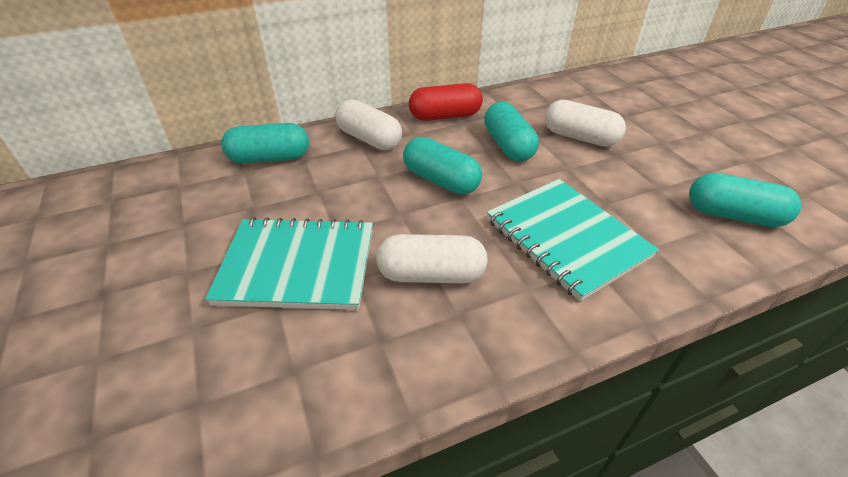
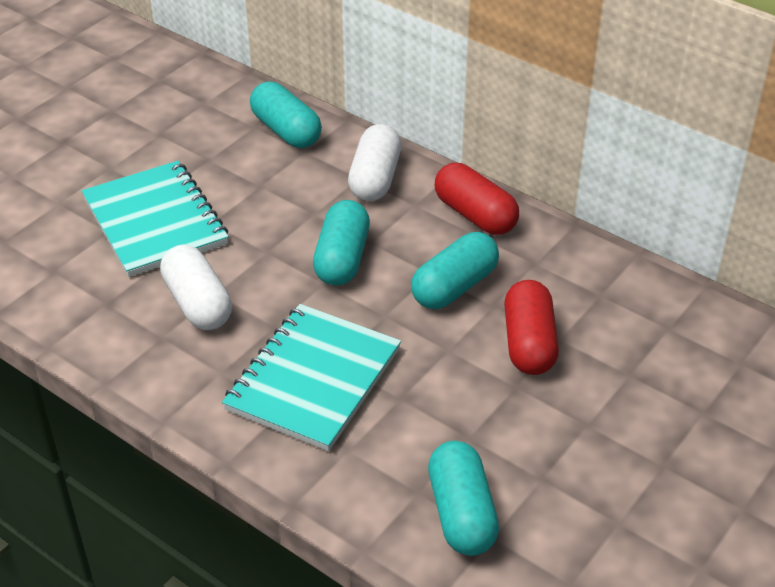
camera: 60 degrees right, 0 degrees up
white capsule [545,100,626,147] -> red capsule [504,280,559,375]

